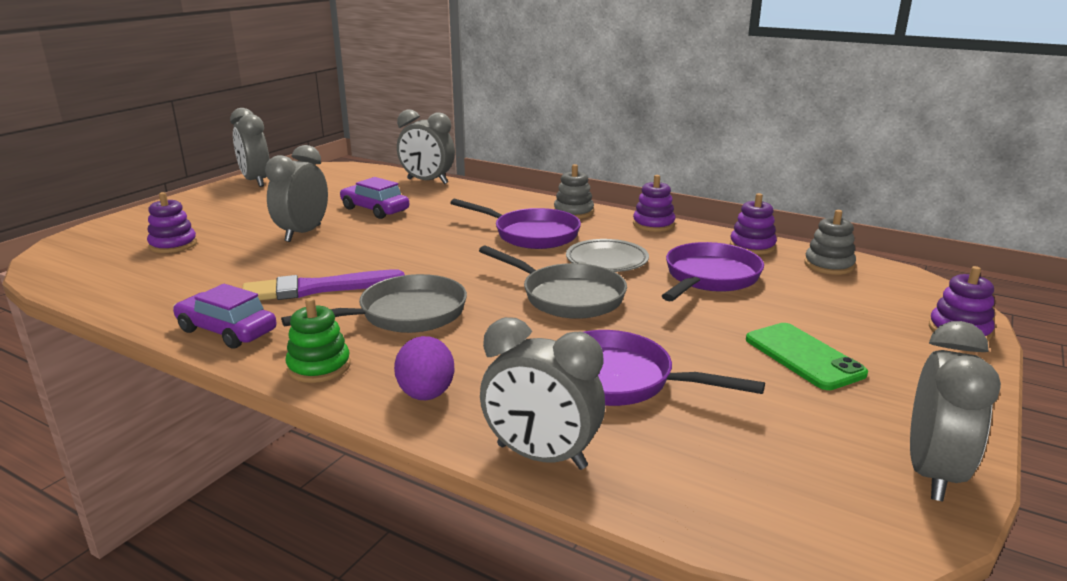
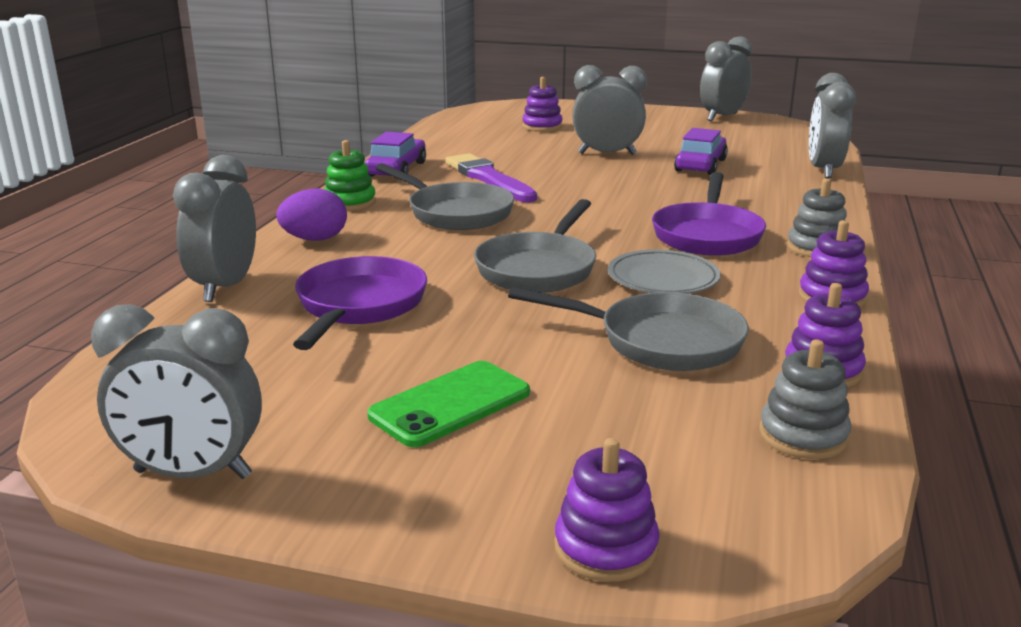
camera: 75 degrees right, 0 degrees up
purple pan [662,242,764,302] -> grey pan [508,287,749,371]

